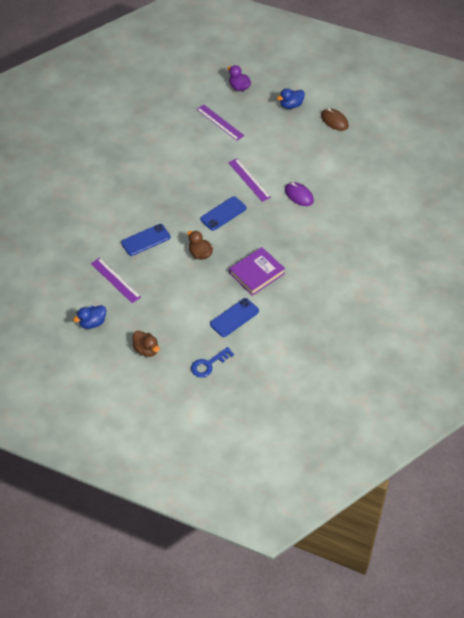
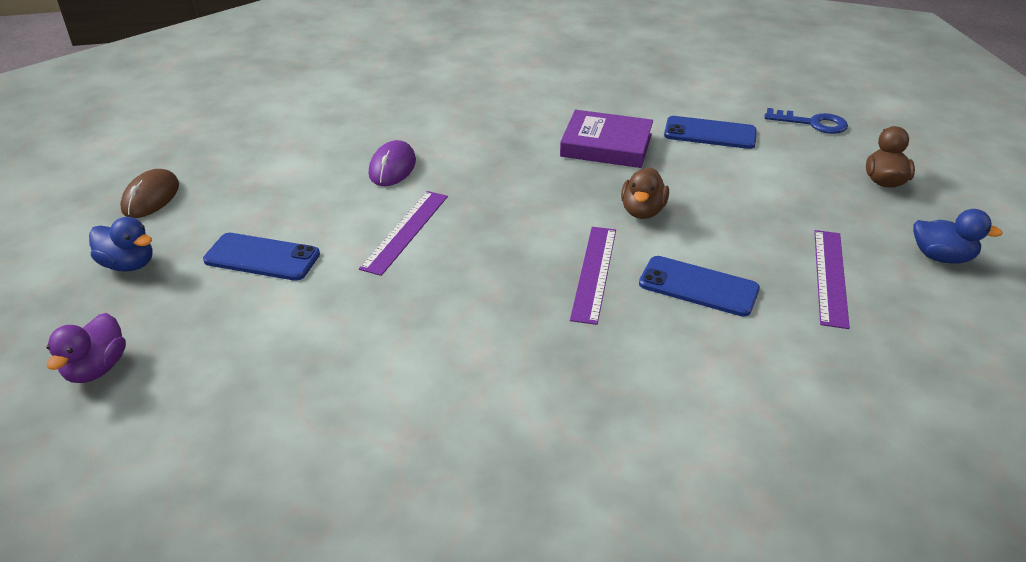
camera: 125 degrees left, 15 degrees down
purple ruler [196,105,244,141] -> purple ruler moved to [570,227,616,325]
blue phone [200,196,247,231] -> blue phone moved to [203,233,320,281]

